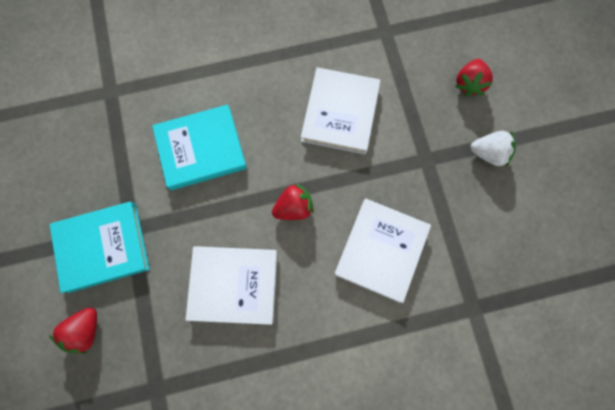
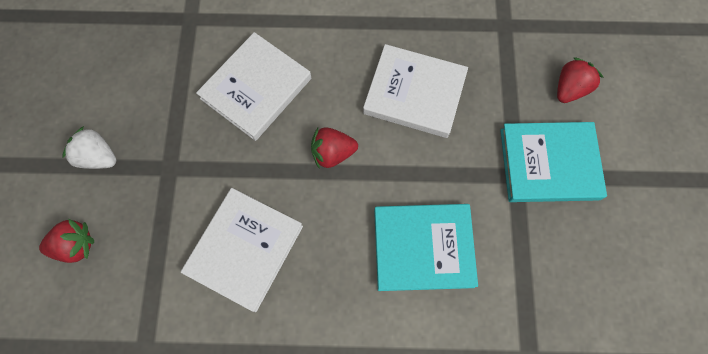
camera: 165 degrees left, 5 degrees down
red strawberry [455,59,493,97] -> red strawberry turned 45 degrees clockwise [39,219,94,263]

